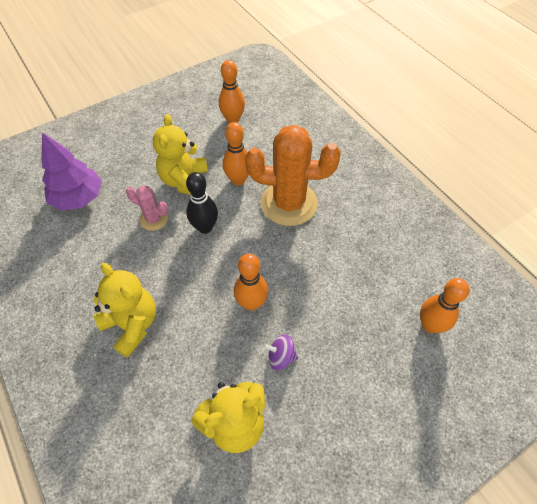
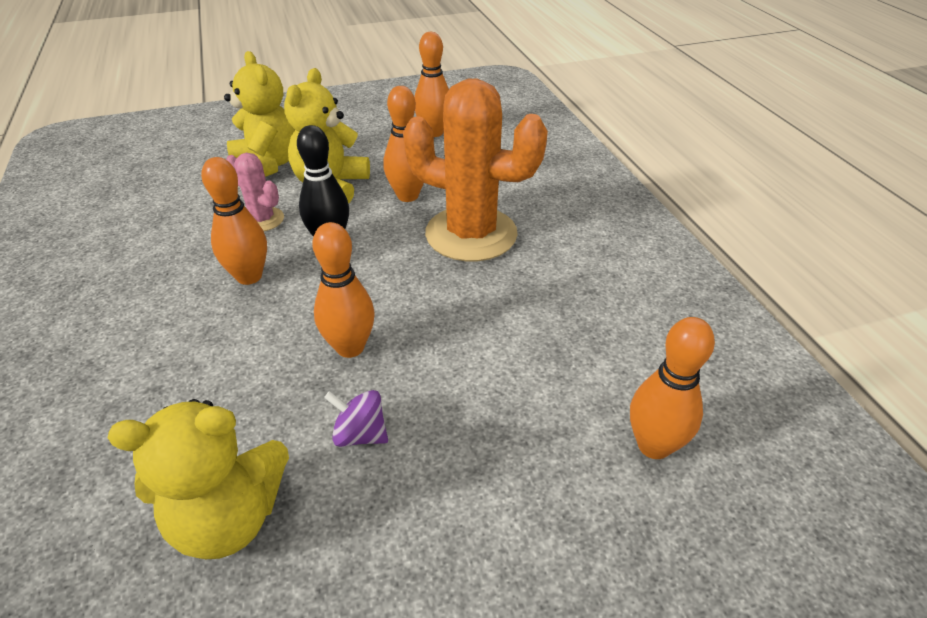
camera: 15 degrees right, 15 degrees down
purple tree [41,133,102,211] -> none
yellow teddy bear [93,263,156,358] -> yellow teddy bear moved to [224,51,295,177]
none -> orange bowling pin [201,157,267,285]

